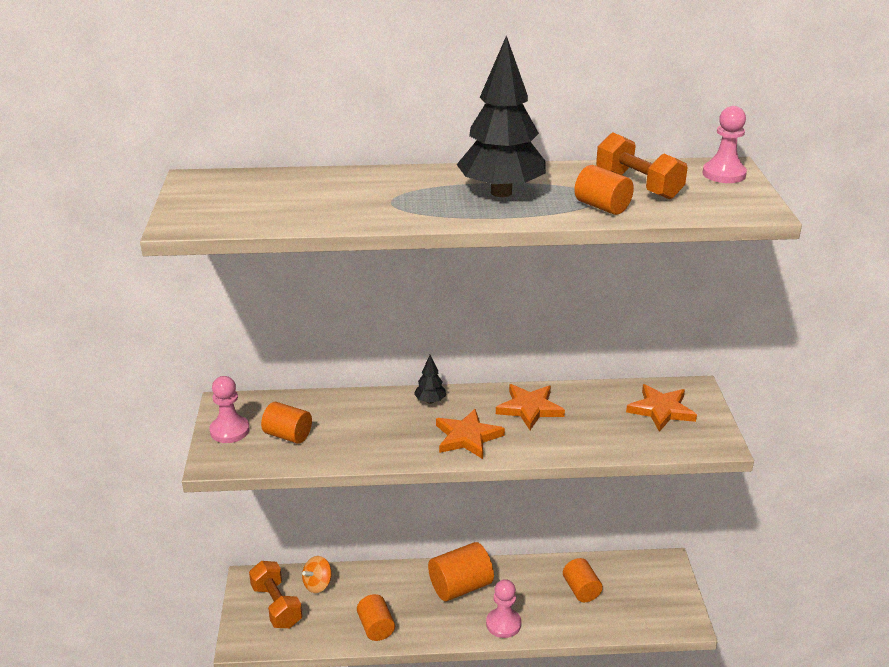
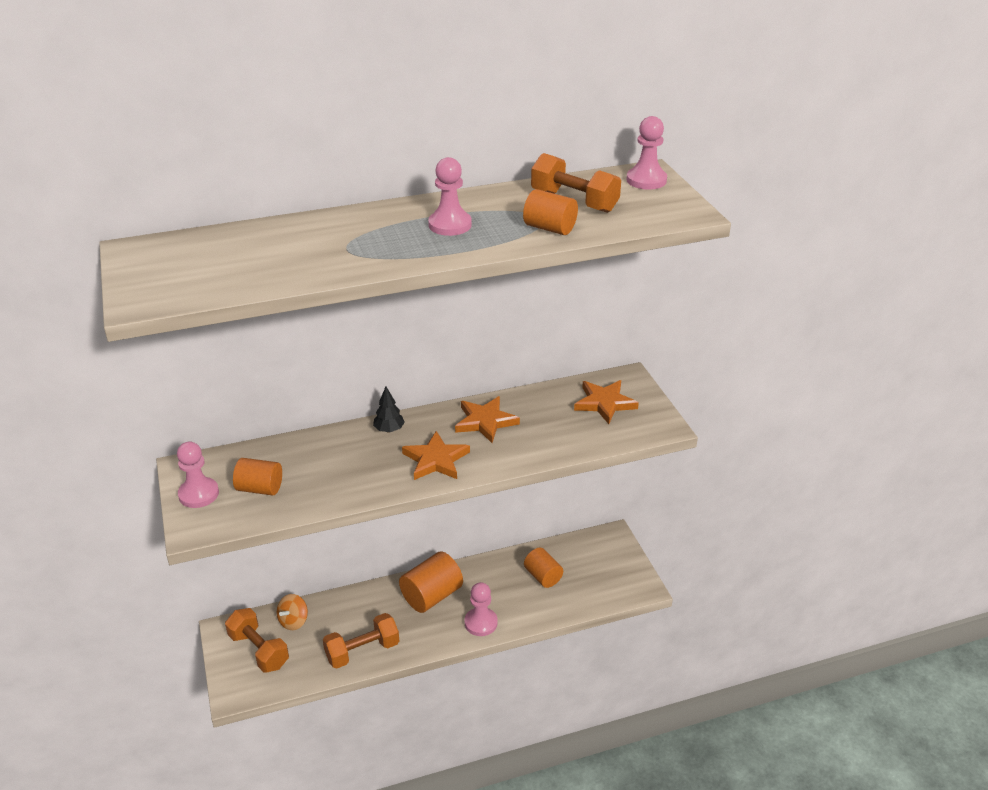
camera: 15 degrees left, 5 degrees up
orange cylinder [357,594,395,641] -> orange dumbbell [323,613,399,669]
black tree [456,35,546,197] -> pink pawn [428,157,472,236]

